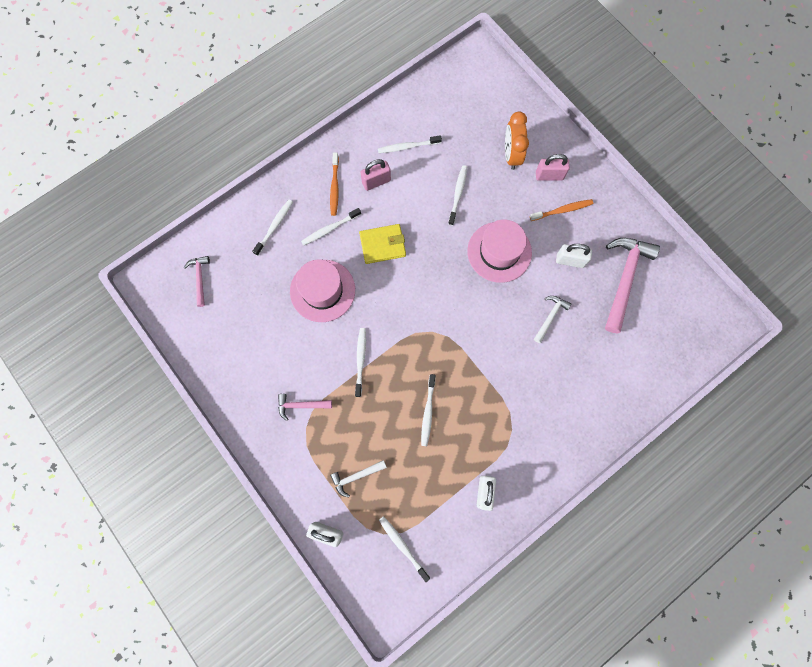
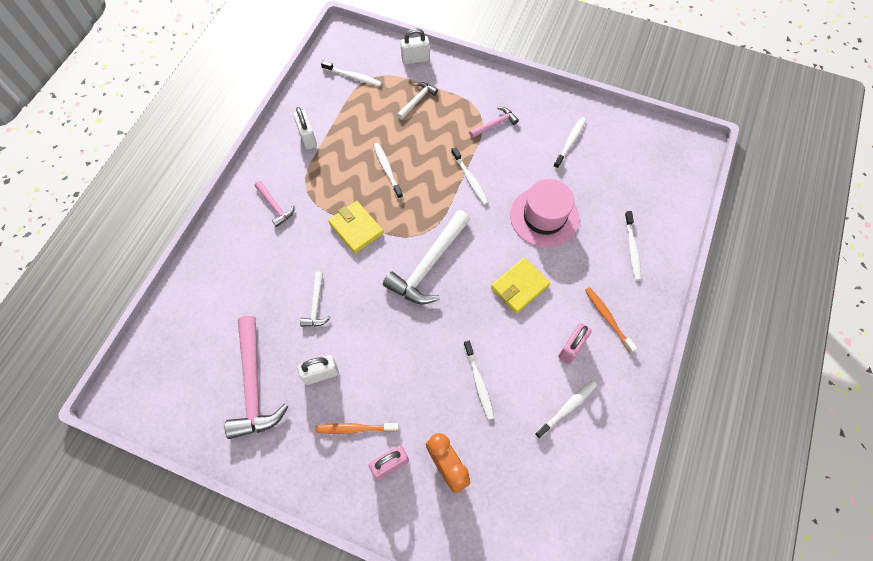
camera: 150 degrees right, 10 degrees down
pink hammer [184,256,210,307] -> pink hammer moved to [255,181,295,227]
white toothbrush [301,208,361,245] -> white toothbrush moved to [553,117,586,169]
pink hat [467,220,532,283] -> none
orange toothbrush [530,199,593,221] -> orange toothbrush turned 45 degrees clockwise [315,423,399,434]
none -> yellow wallet [328,201,384,254]
none -> white hammer [383,210,470,304]

